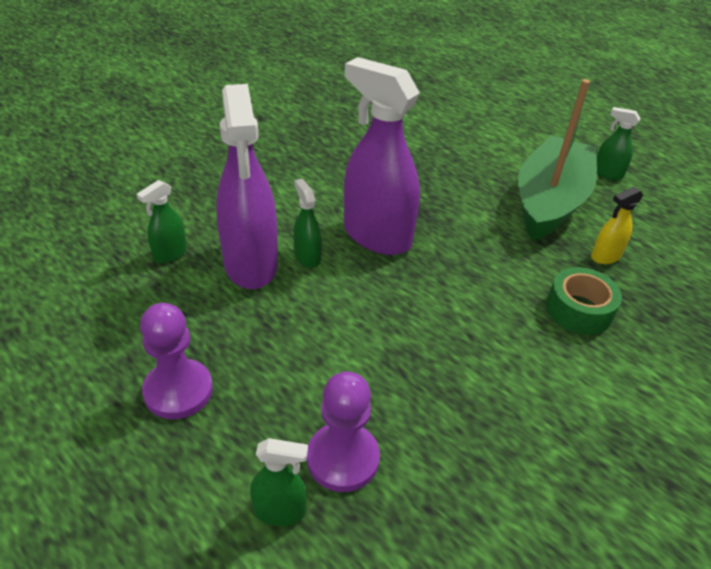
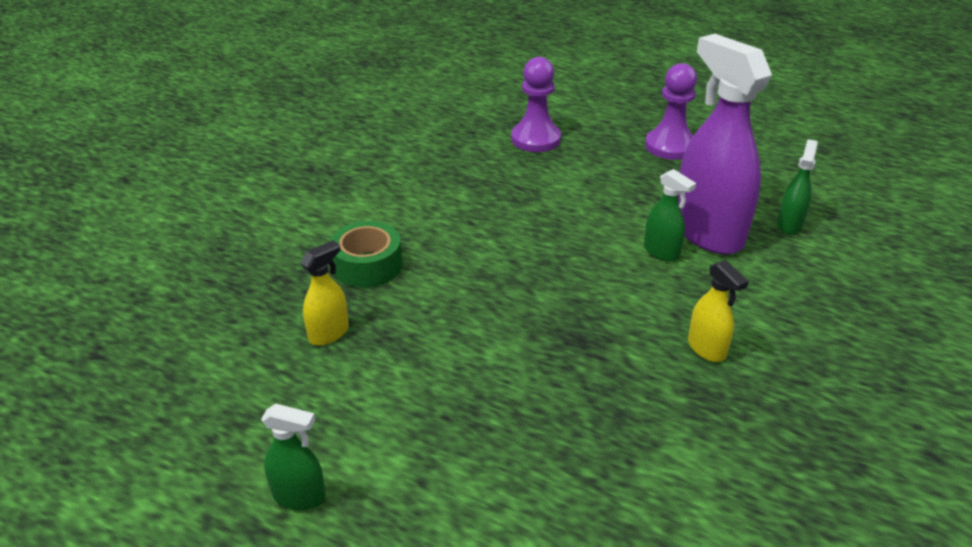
camera: 165 degrees right, 5 degrees down
green spray bottle [250,438,308,526] -> none
purple spray bottle [344,57,420,255] -> none
green boat [518,79,597,241] -> none
none -> yellow spray bottle [688,260,749,362]

